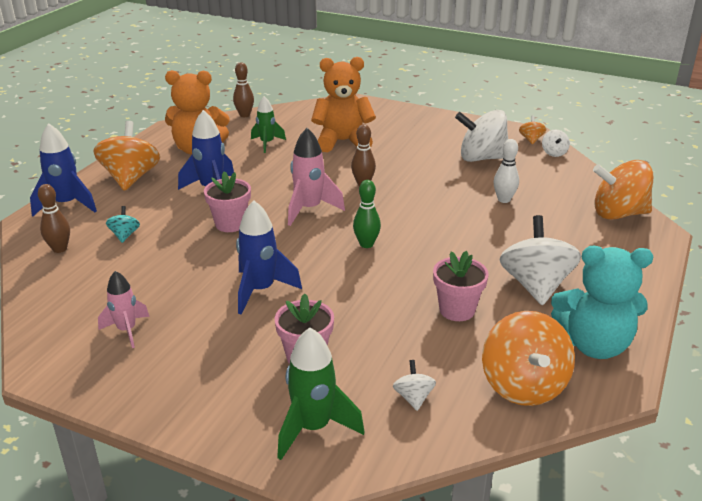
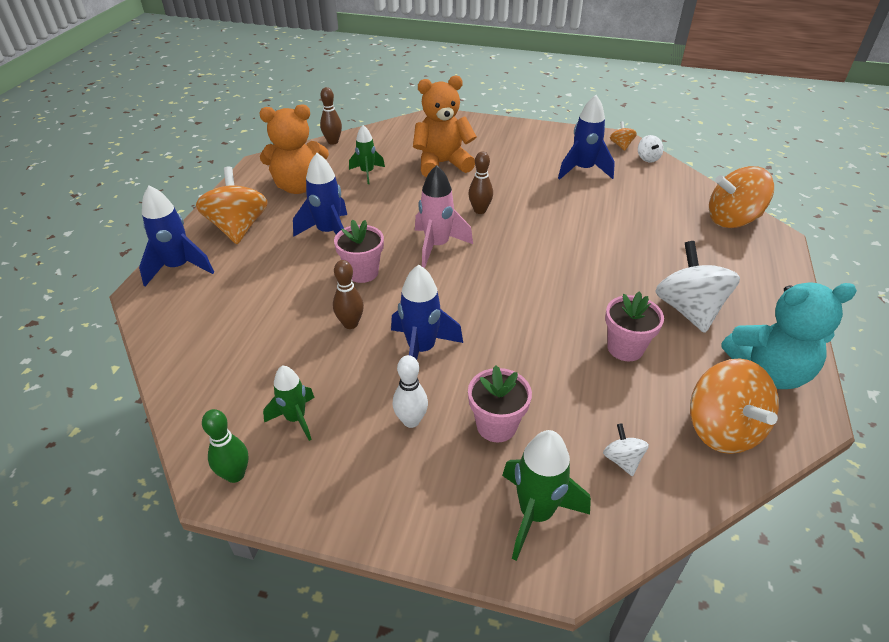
camera: 10 degrees left, 10 degrees up
brown bowling pin [38,184,70,253] -> brown bowling pin moved to [333,260,364,329]
pink rocket [98,271,150,348] -> green rocket [263,365,315,441]
turquoise spinning top [106,206,140,243] -> none
green bowling pin [353,180,381,248] -> green bowling pin moved to [202,409,249,483]
white spinning top [455,110,508,162] -> blue rocket [558,95,615,180]
white bowling pin [493,139,519,203] -> white bowling pin moved to [392,355,428,428]

